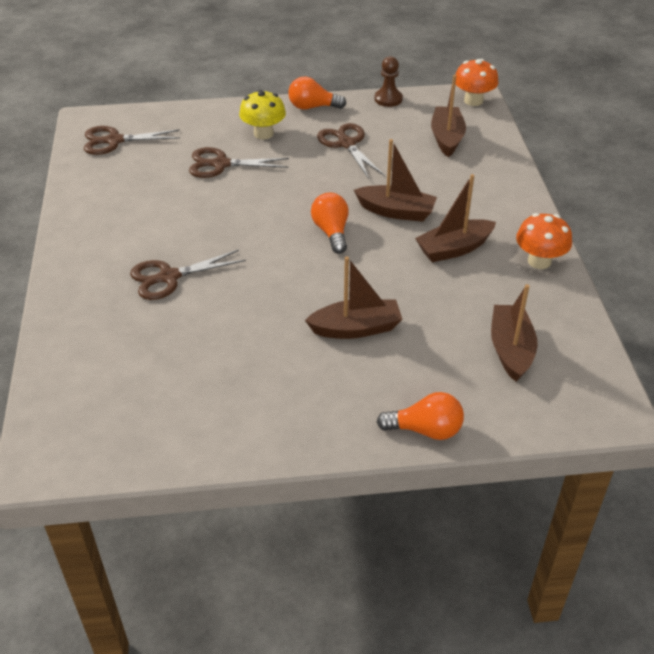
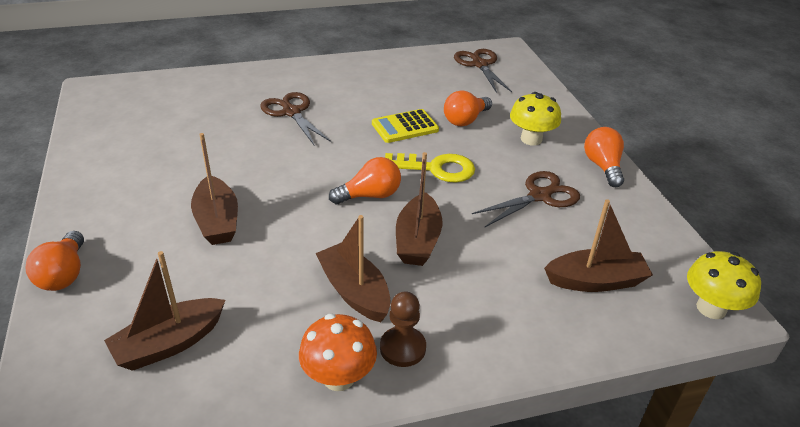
camera: 80 degrees right, 5 degrees down
brown scissors [189,147,289,178] -> orange light bulb [444,90,492,126]
brown pawn [375,56,403,107] -> brown pawn moved to [380,291,426,367]
orange mushroom [455,59,499,106] -> yellow mushroom [687,251,761,319]
brown boat [491,284,537,382] -> brown boat turned 150 degrees clockwise [104,251,225,371]
none -> yellow calculator [372,109,439,143]
none -> yellow key [385,153,475,182]

